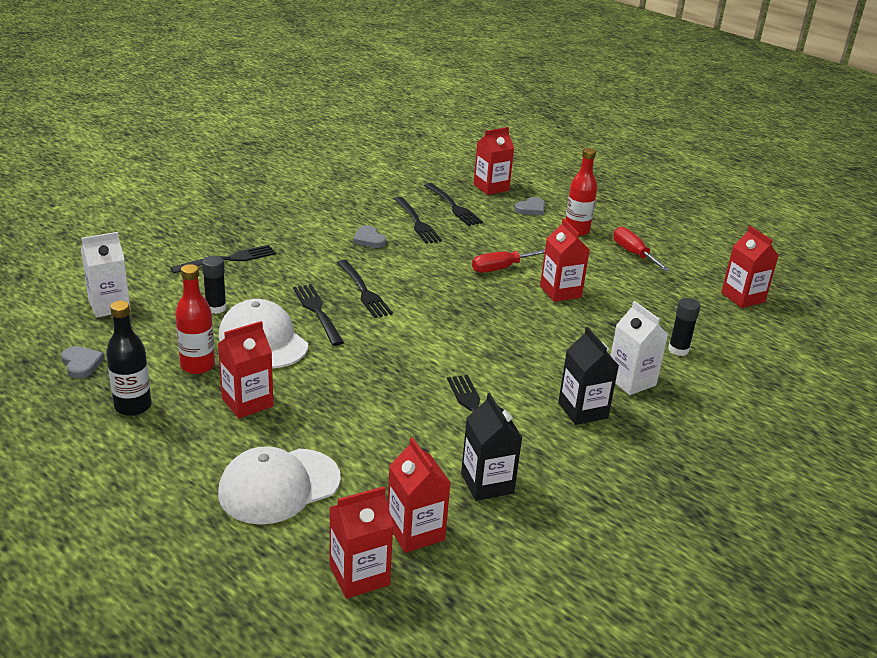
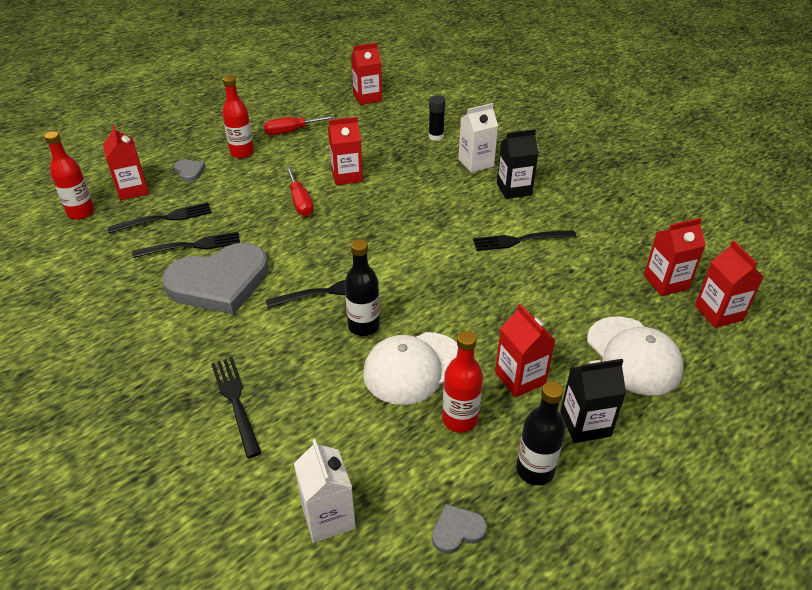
camera: 80 degrees left, 10 degrees up
black glue stick [202,256,227,314] -> none
black fork [293,284,344,346] -> black bottle [345,239,380,336]
grey heart [353,225,386,248] -> grey heart [162,243,269,315], size x2.49
black carton [461,393,522,501] -> black carton moved to [560,359,626,443]
none -> red bottle [44,131,95,220]

